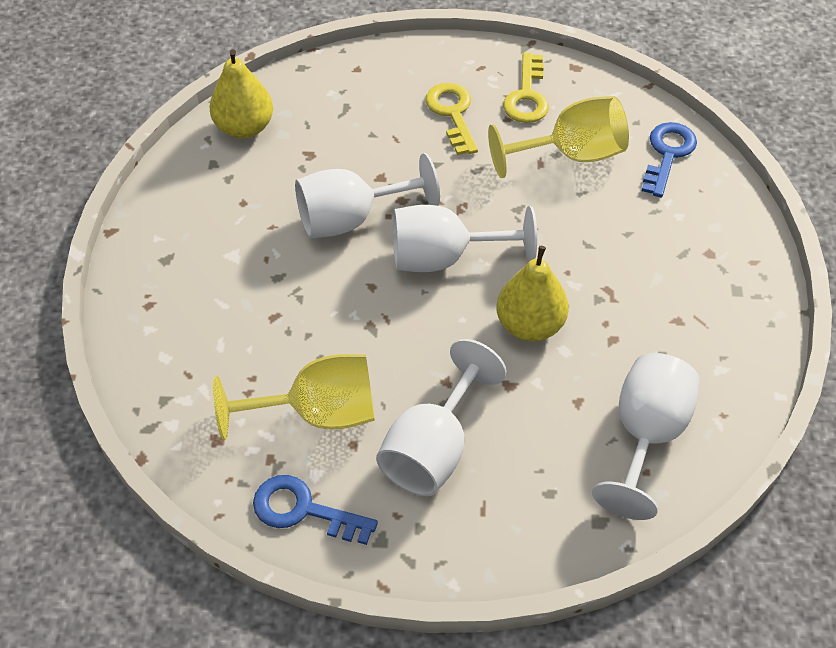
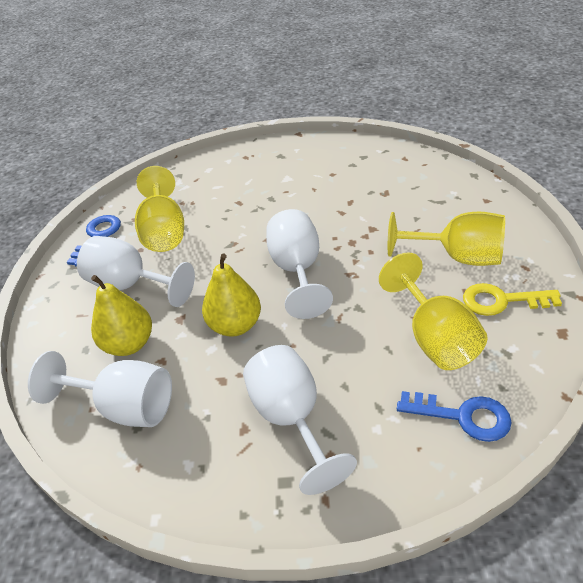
camera: 90 degrees right, 10 degrees down
yellow pear [209,49,273,139] -> yellow pear moved to [91,275,152,356]
white goblet [295,153,440,238] -> white goblet moved to [243,345,357,495]
yellow key [426,83,478,155] -> yellow goblet [388,212,505,266]

